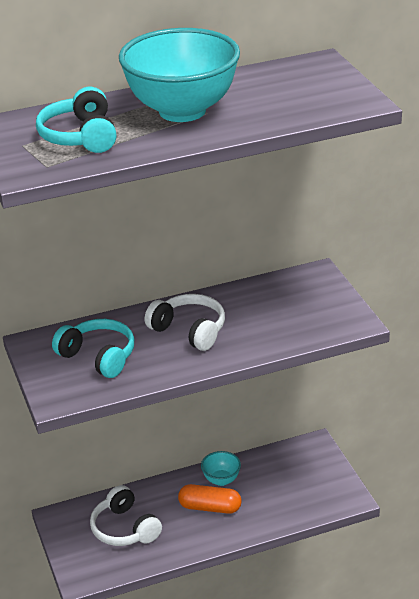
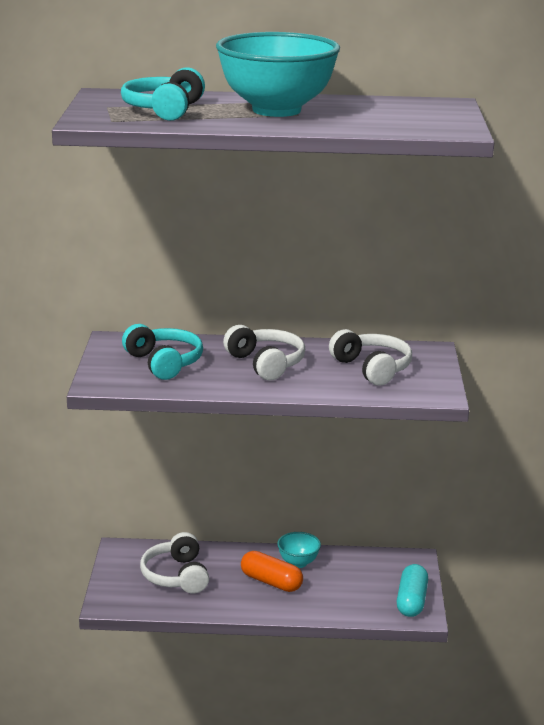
camera: 20 degrees right, 10 degrees down
none -> white headphones [329,329,412,386]
none -> turquoise capsule [397,564,428,617]

